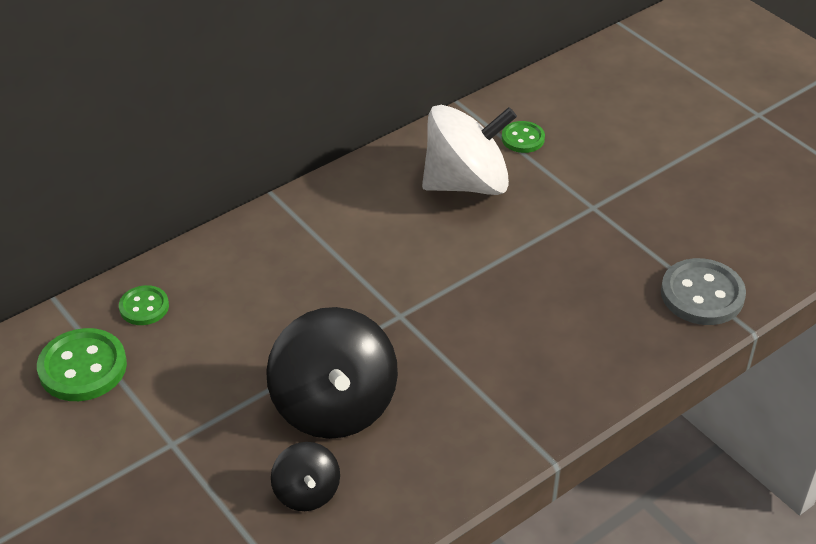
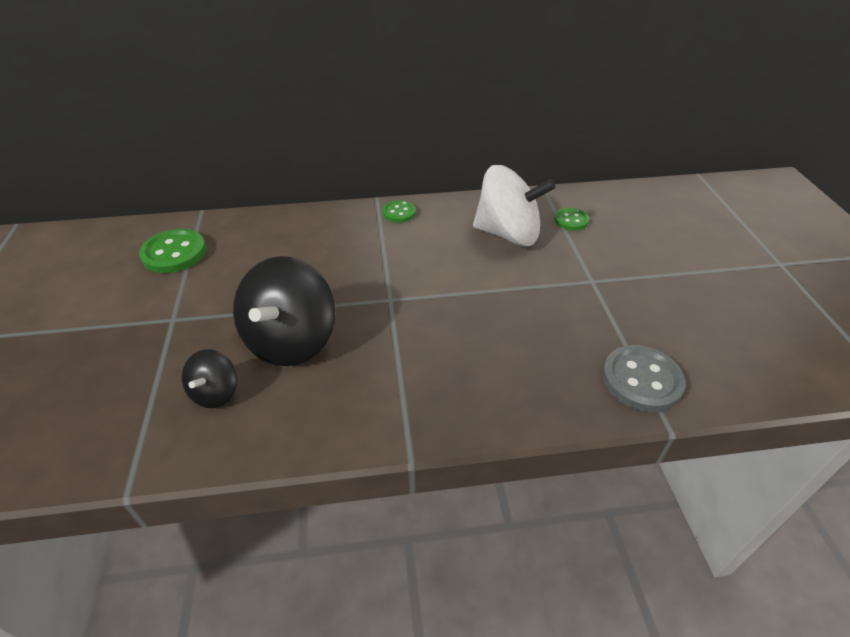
camera: 30 degrees right, 0 degrees up
green button [119,285,169,325] -> green button moved to [382,200,416,223]

